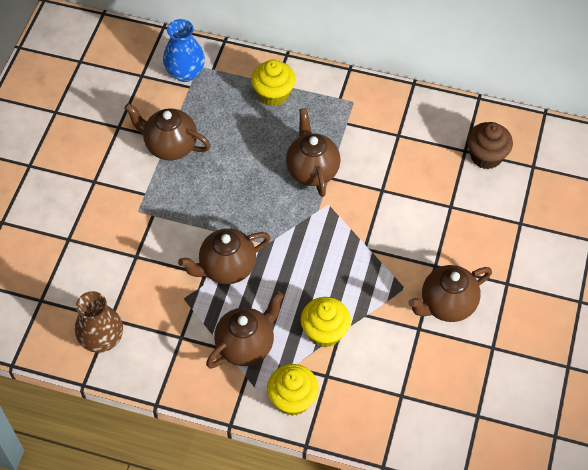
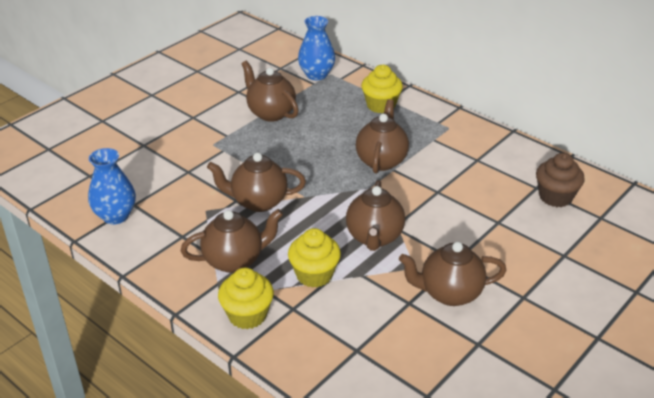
camera: 25 degrees right, 20 degrees down
brown vase [75,291,123,353] -> blue vase [88,148,136,224]
none -> brown teapot [346,180,405,251]

